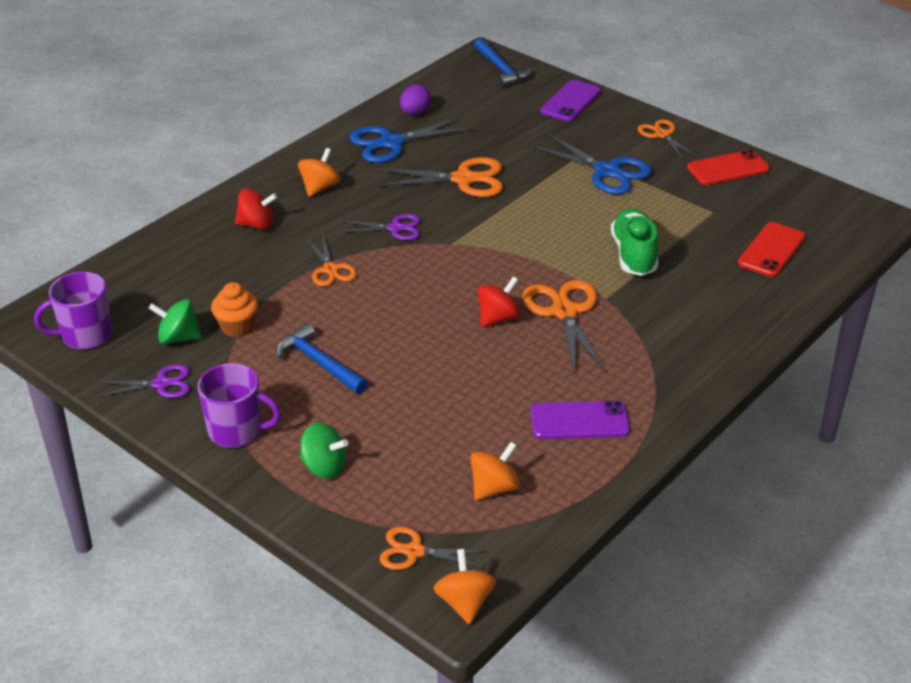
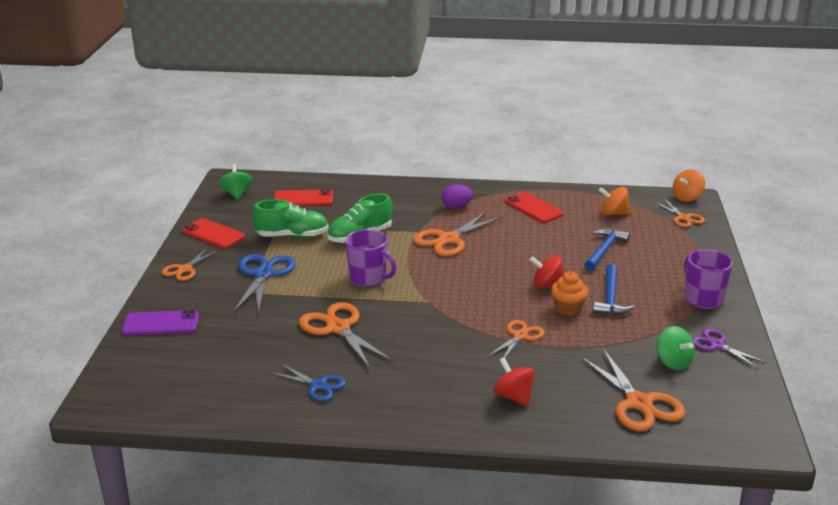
camera: 125 degrees left, 10 degrees down
purple mug [34,272,112,350] -> purple mug moved to [345,229,396,287]
orange cupcake [211,282,258,337] -> orange cupcake moved to [551,272,588,316]
orange spinning top [298,148,340,197] -> none
green spinning top [300,422,348,479] -> green spinning top moved to [219,164,253,200]
purple scissors [340,214,420,240] -> none
blue scissors [349,117,472,163] -> blue scissors [271,364,346,401], size x0.61
purple egg [400,84,431,115] -> purple egg moved to [441,184,473,209]
blue hammer [474,38,532,87] -> blue hammer moved to [584,228,630,271]
red spinning top [478,276,521,327] -> red spinning top moved to [530,255,564,288]
purple phone [531,401,630,439] -> red phone [505,192,564,223]
none -> green shoe [252,199,329,238]
none -> orange scissors [580,349,685,431]

